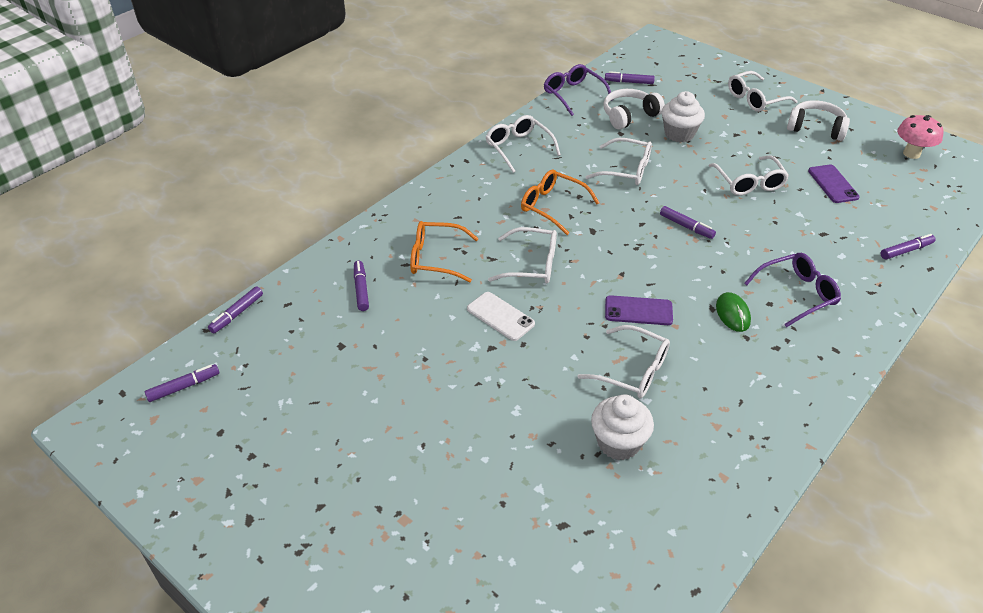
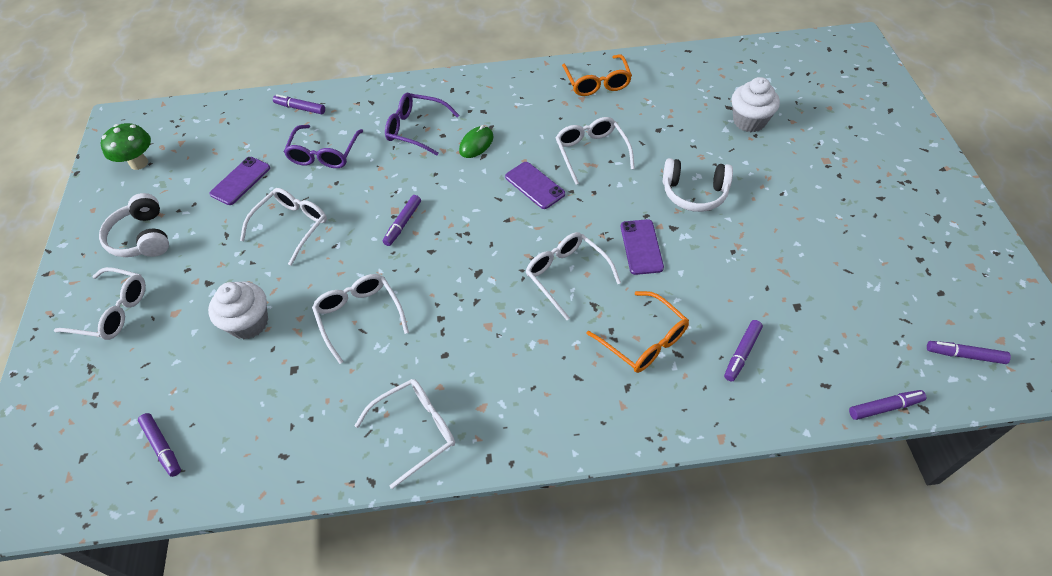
camera: 135 degrees left, 10 degrees up
white phone [467,292,535,341] -> purple phone [621,219,664,275]
white glasses [486,115,561,173] -> white glasses turned 135 degrees counterclockwise [354,379,455,489]
orange glasses [521,169,600,235] -> orange glasses moved to [562,54,632,96]
purple glasses [544,64,612,116] -> purple glasses moved to [284,125,363,168]
white cupcake [591,395,654,460] -> white cupcake moved to [731,77,780,132]
white headphones [604,89,665,130] -> white headphones moved to [663,158,733,212]
purple marker [660,206,716,239] -> purple marker turned 150 degrees counterclockwise [383,195,421,246]
pink mushroom [897,115,944,159] -> green mushroom [101,123,151,170]

